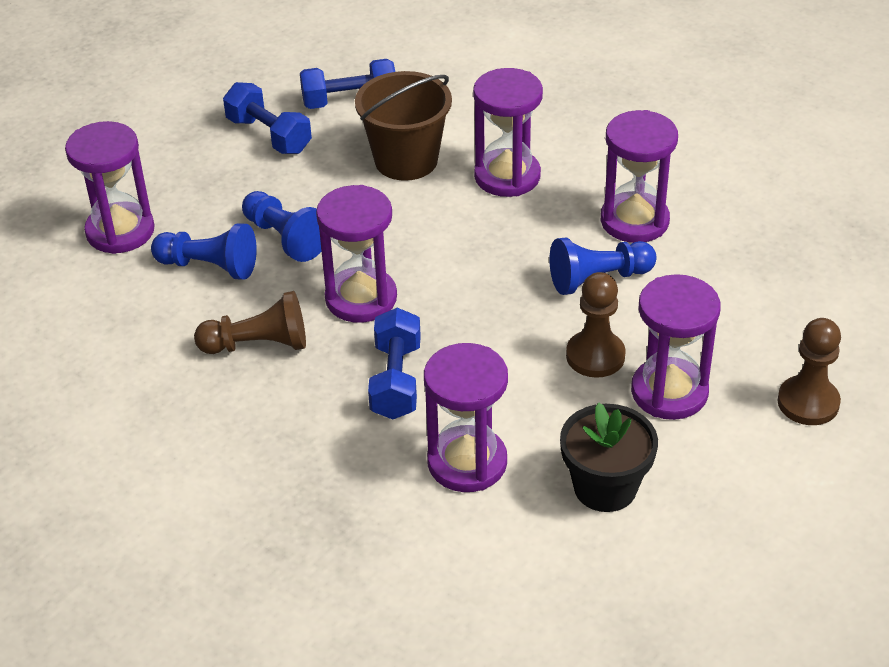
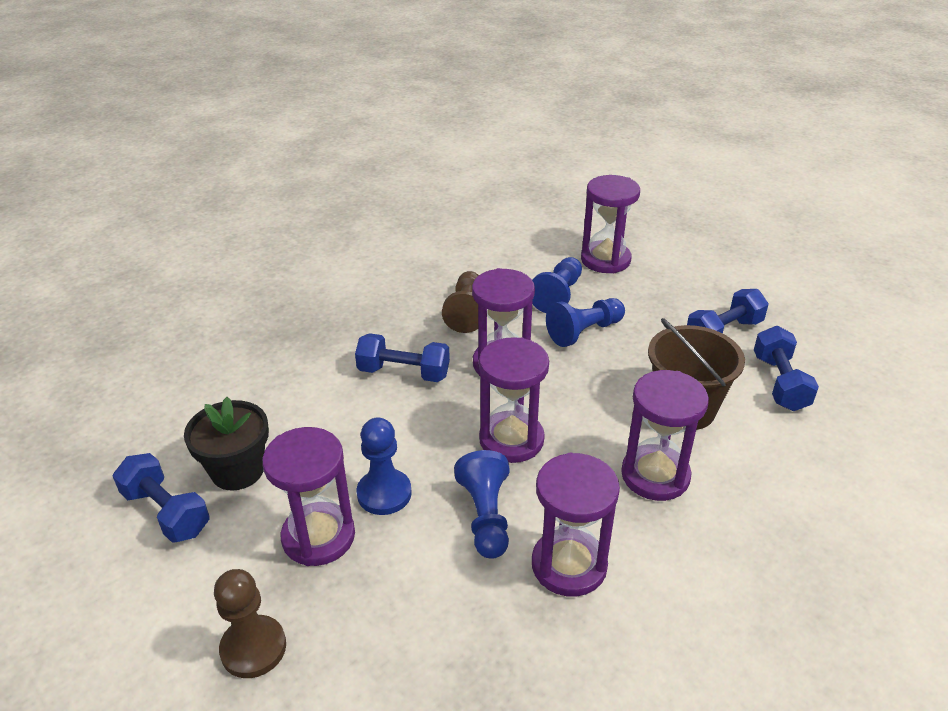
camera: 100 degrees right, 5 degrees down
purple hourglass [424,343,508,492] -> purple hourglass moved to [479,337,549,463]
brown pawn [566,272,626,378] -> blue pawn [357,417,412,515]
none -> blue dumbbell [113,453,210,543]

